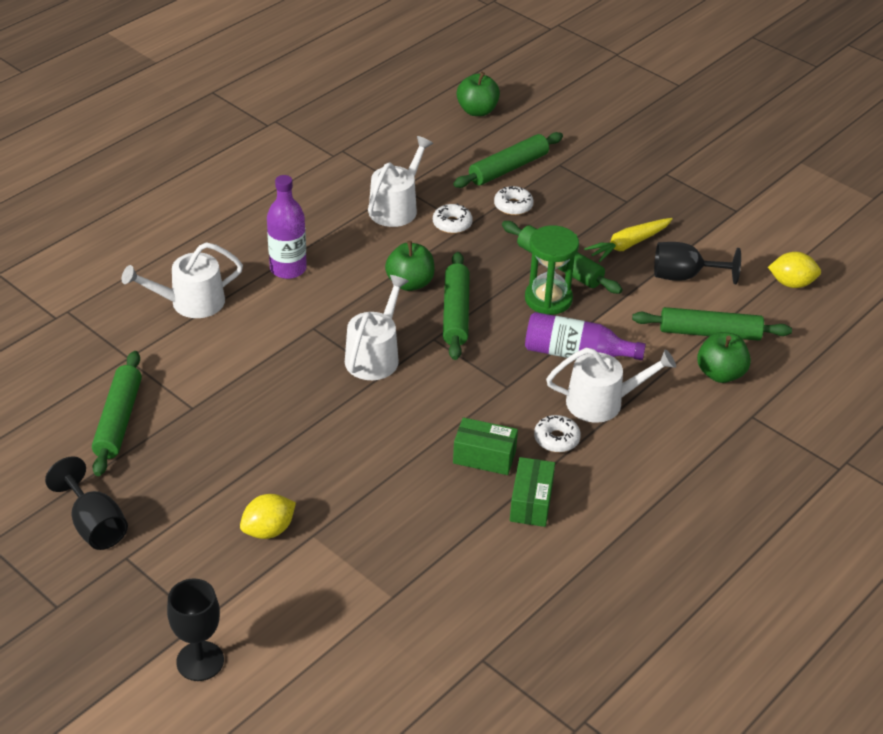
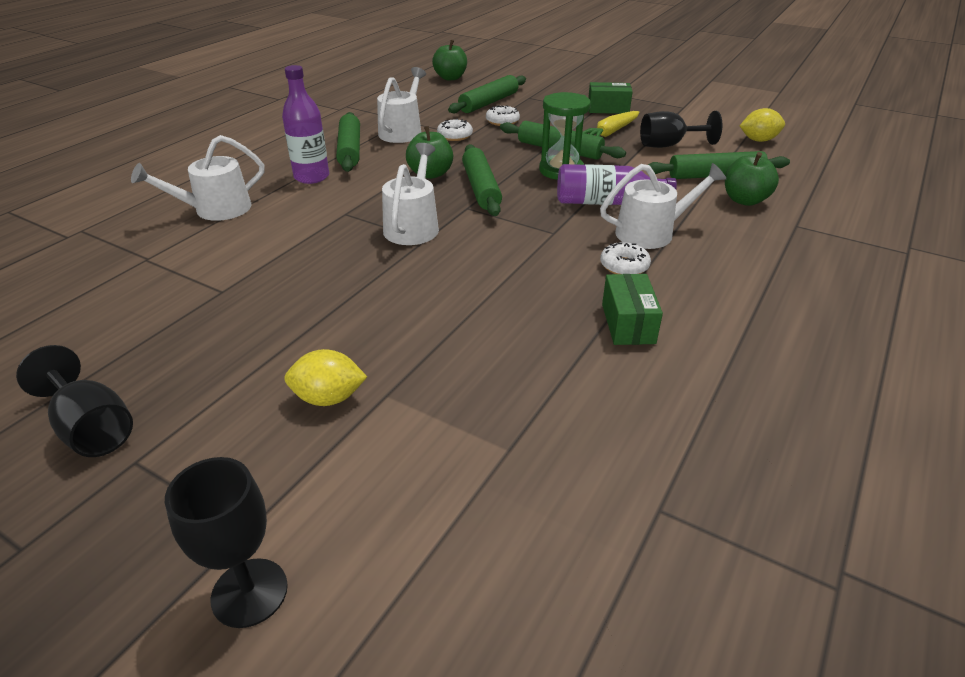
camera: 10 degrees left, 5 degrees down
green rolling pin [92,351,142,476] -> green rolling pin moved to [336,112,360,172]
yellow lemon [240,494,296,539] -> yellow lemon turned 45 degrees clockwise [284,349,367,406]
green box [453,417,518,475] -> green box moved to [588,82,633,114]

